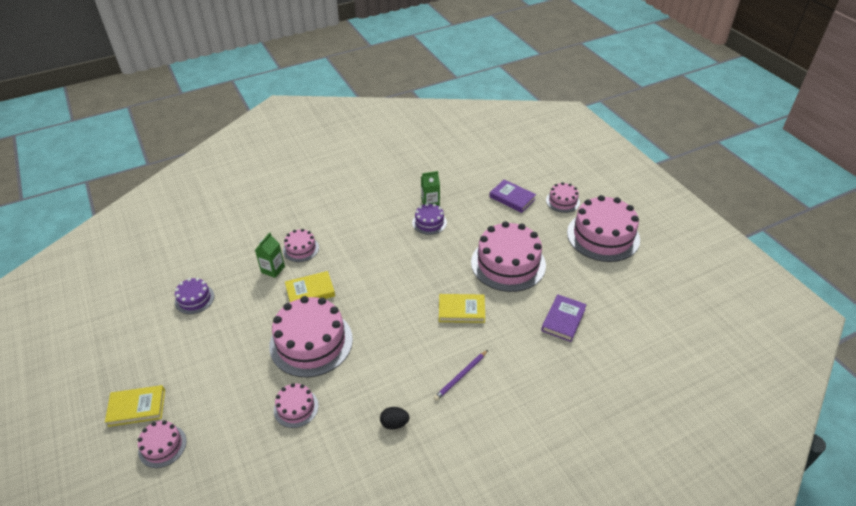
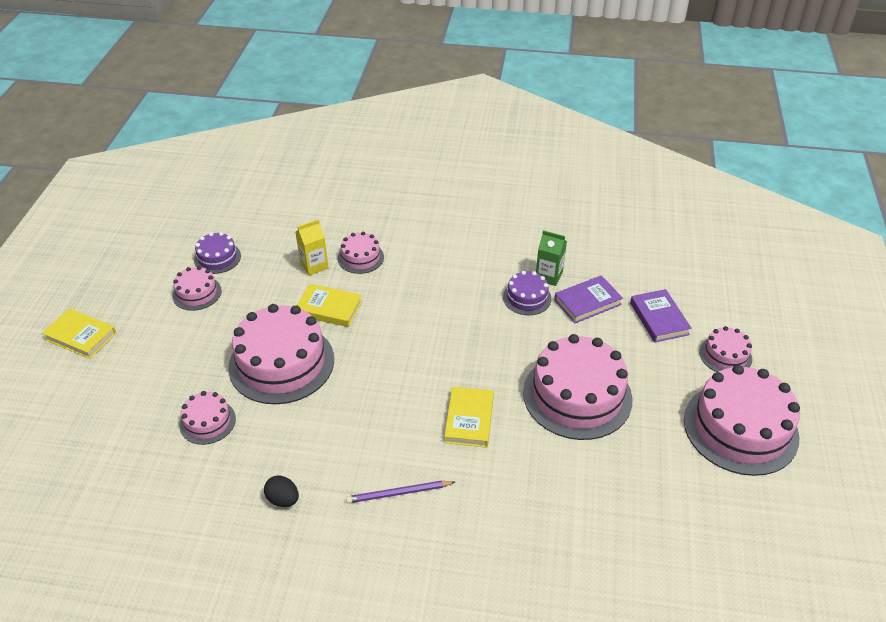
camera: 35 degrees right, 0 degrees up
pink cake [138,420,187,468] -> pink cake moved to [172,266,222,311]
green carton [255,233,285,278] -> yellow carton [295,219,328,276]
yellow book [439,294,485,323] -> yellow book turned 60 degrees clockwise [444,386,494,448]
purple book [541,294,587,342] -> purple book moved to [554,275,623,323]

